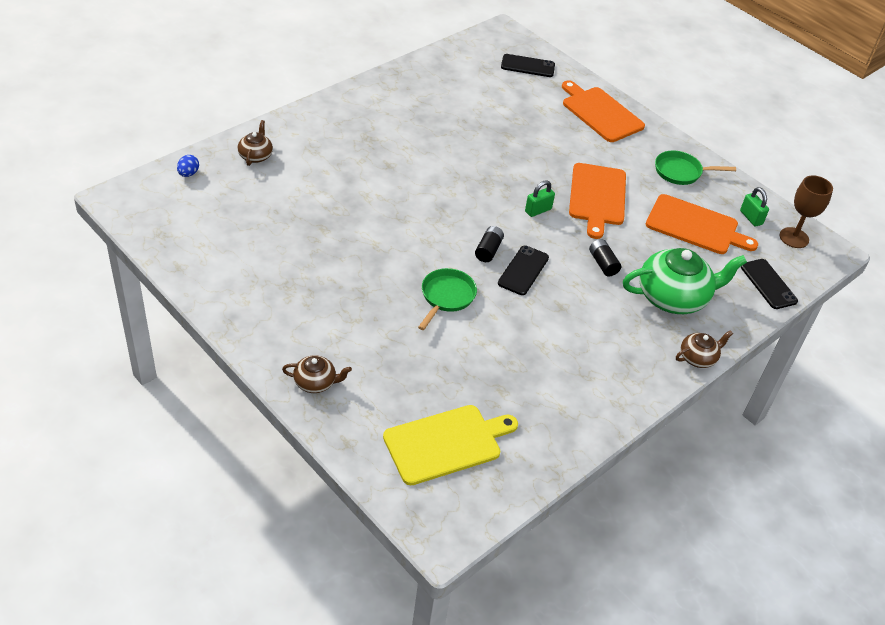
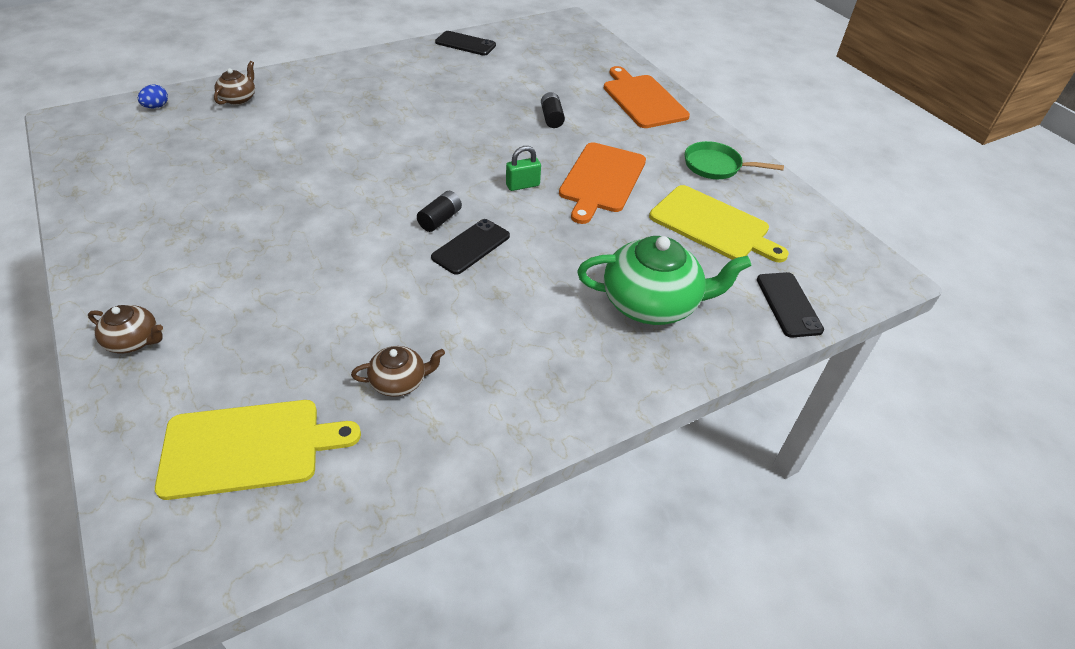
camera: 15 degrees right, 0 degrees up
green pan [418,268,477,330] -> none
black phone [501,54,555,77] -> black phone moved to [435,31,496,56]
black battery [589,239,621,276] -> black battery moved to [541,92,565,128]
orange cutting board [646,194,758,254] -> yellow cutting board [649,185,789,262]
brown teapot [676,330,733,368] -> brown teapot moved to [351,346,445,397]
green padlock [740,187,769,227] -> none
brown goblet [780,175,833,248] -> none

